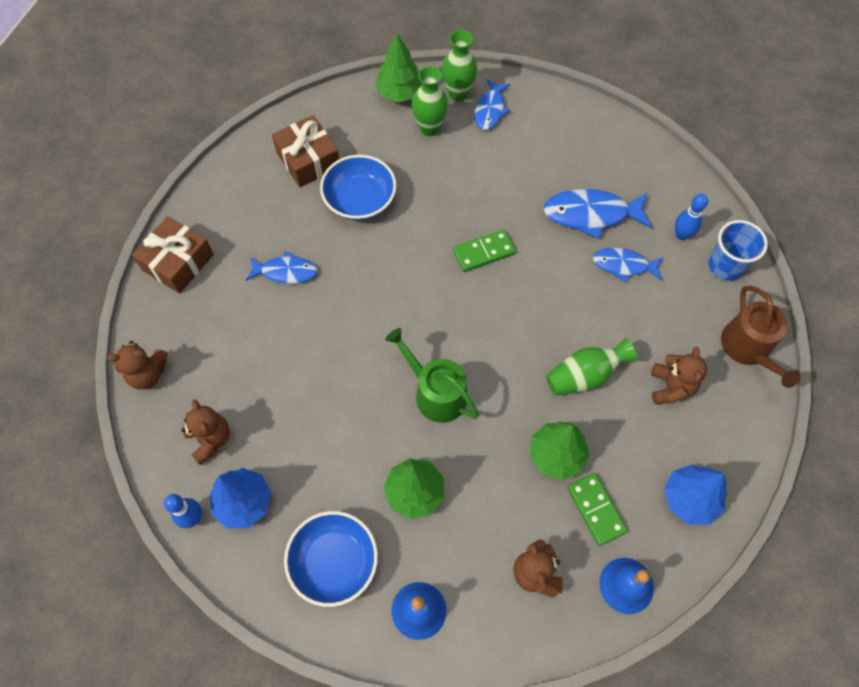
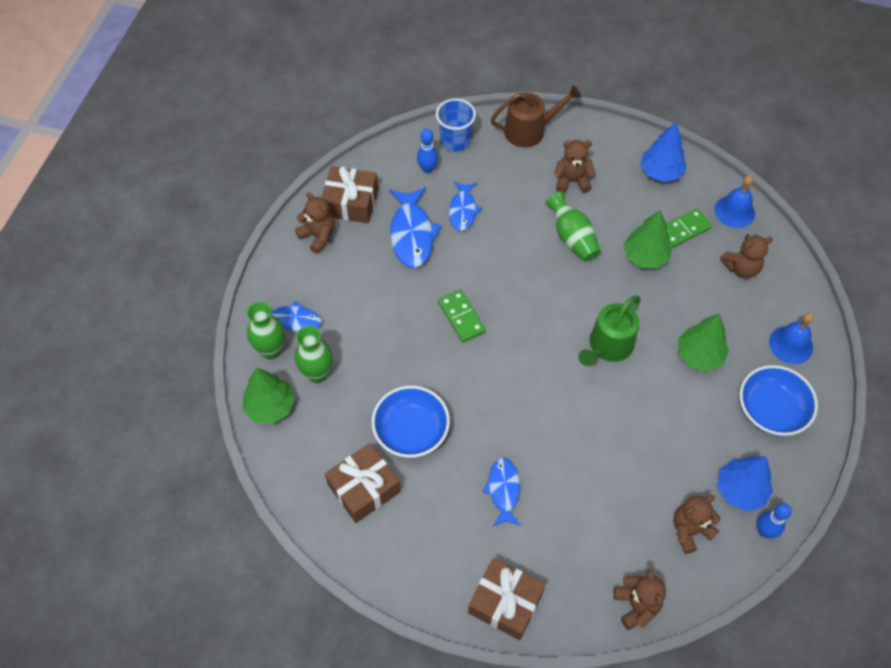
camera: 95 degrees left, 5 degrees down
none -> brown teddy bear [295,192,335,254]
none -> brown gift [321,166,378,223]

